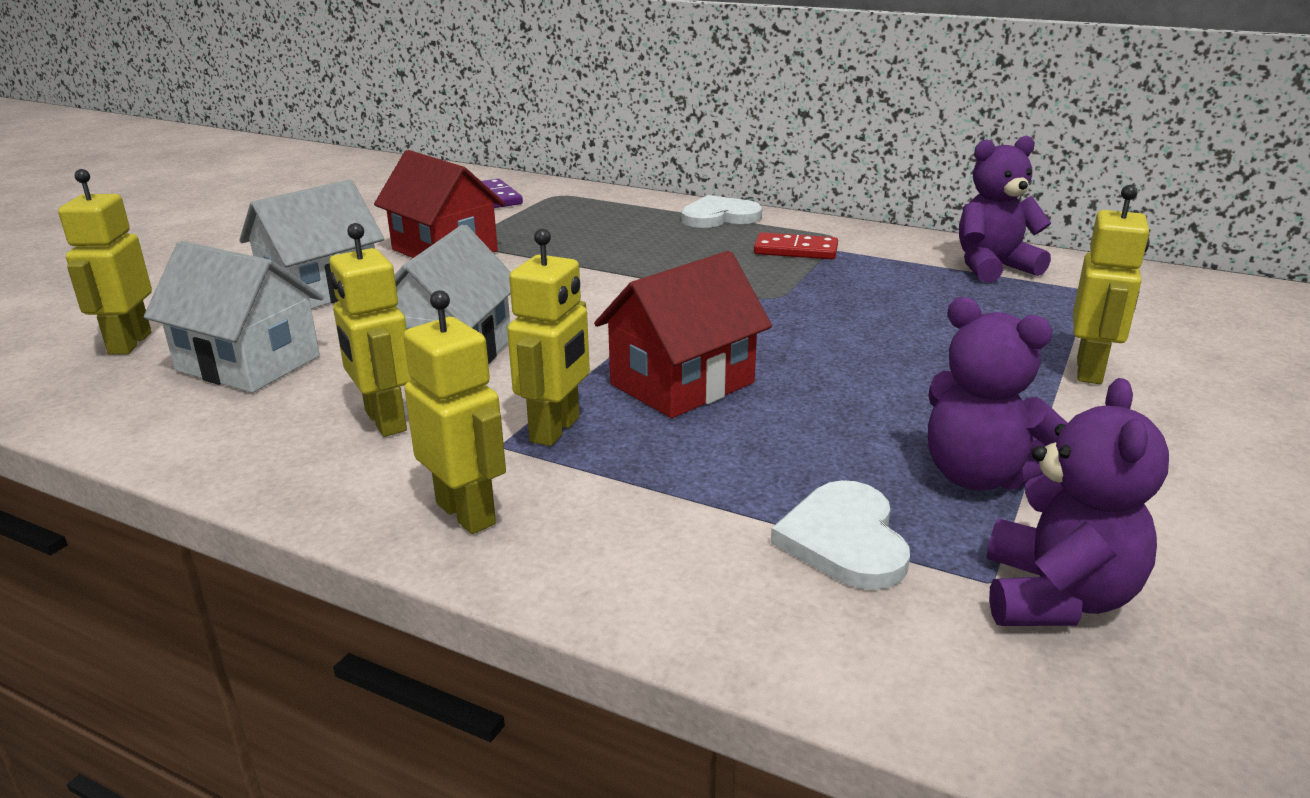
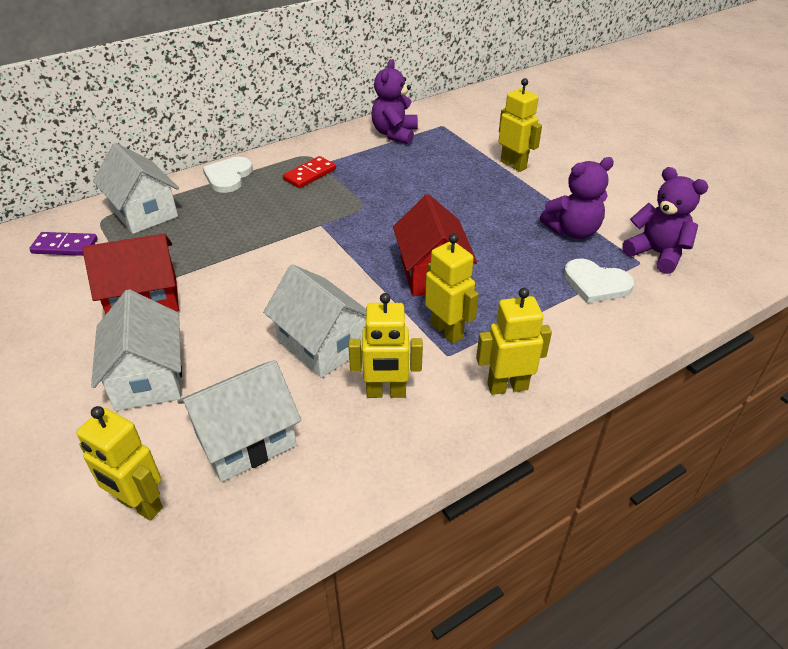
camera: 60 degrees left, 15 degrees up
none -> white house [93,143,179,234]

